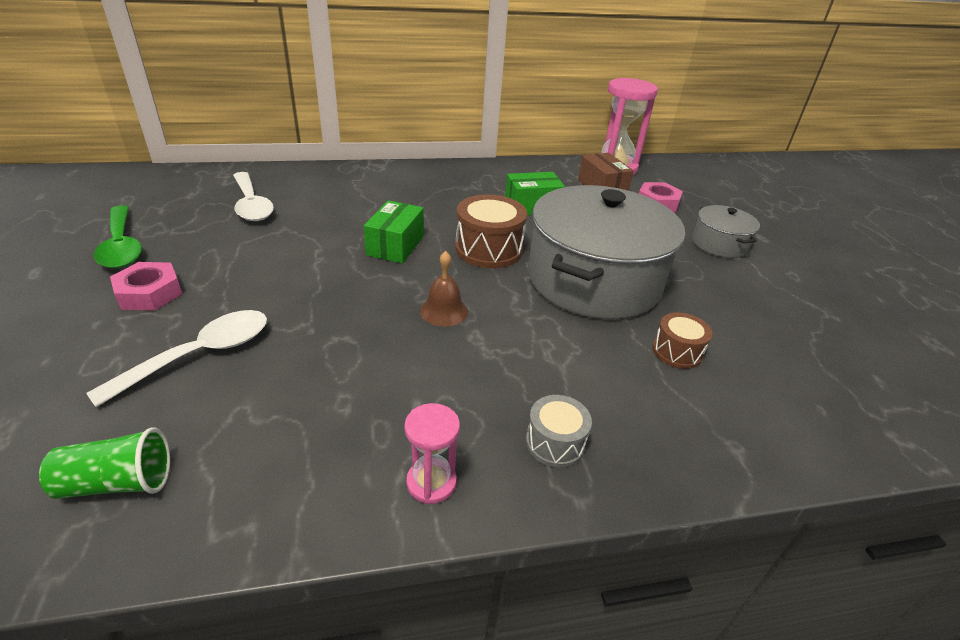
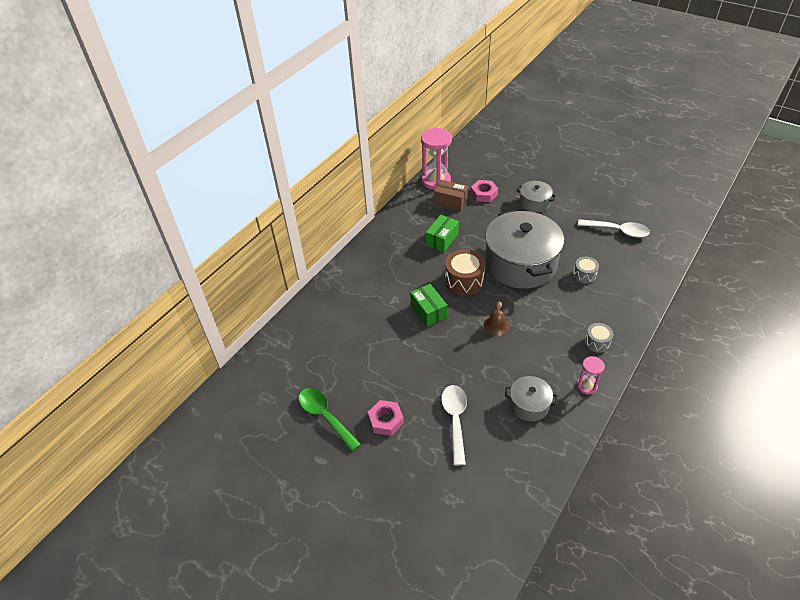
camera: 40 degrees left, 10 degrees up
green cup [39,427,170,499] -> none
green spoon [93,205,142,269] -> green spoon turned 150 degrees counterclockwise [299,388,361,451]
white spoon [233,172,274,221] -> white spoon moved to [578,219,650,238]
brown drum [653,312,712,369] -> grey drum [573,257,599,283]
none -> grey pot [505,376,558,422]

